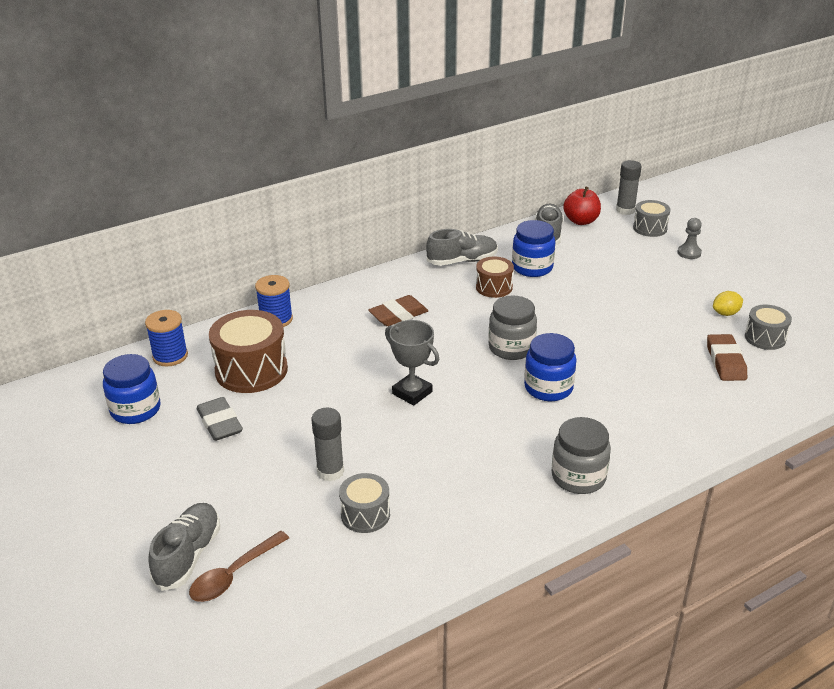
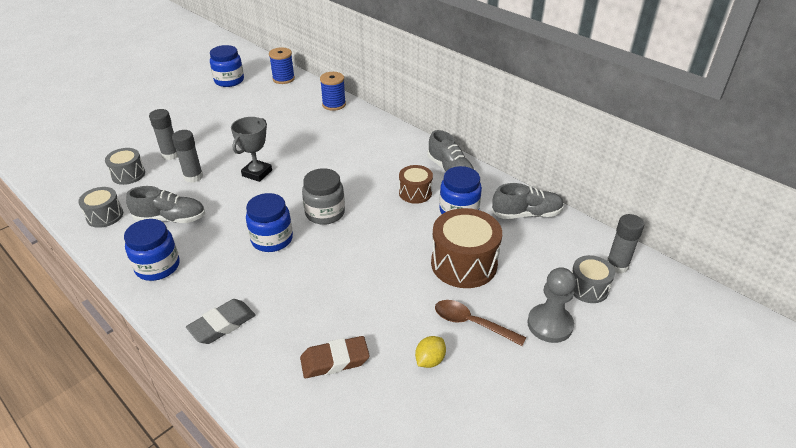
camera: 75 degrees right, 5 degrees up
grey shoe [148,503,220,591] -> grey shoe moved to [126,186,205,223]
brown spoon [189,531,289,602] -> brown spoon moved to [435,300,526,346]
grey eraser [197,397,243,441] -> grey eraser moved to [186,299,255,344]
brown drum [209,310,288,393] -> brown drum moved to [431,208,502,288]
brown eraser [368,295,428,326] -> none
grey jar [552,417,611,494] -> blue jar [124,219,180,281]
red apple [563,187,601,225] -> none
grey pawn [677,218,702,259] -> grey pawn [527,267,576,343], size x1.61
yellow lemon [713,291,743,316] -> yellow lemon turned 75 degrees clockwise [415,336,446,368]
grey drum [745,305,792,350] -> grey drum moved to [78,187,123,228]
none -> grey glue stick [172,130,203,183]

